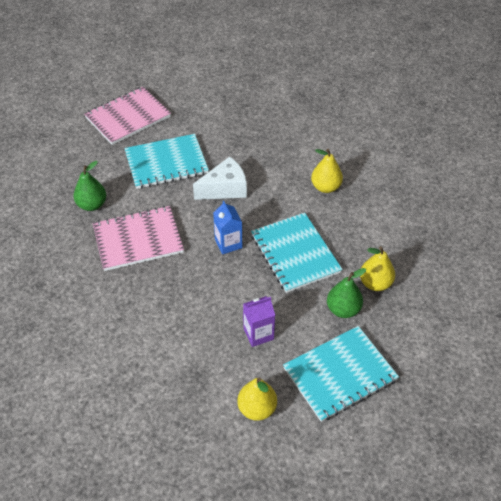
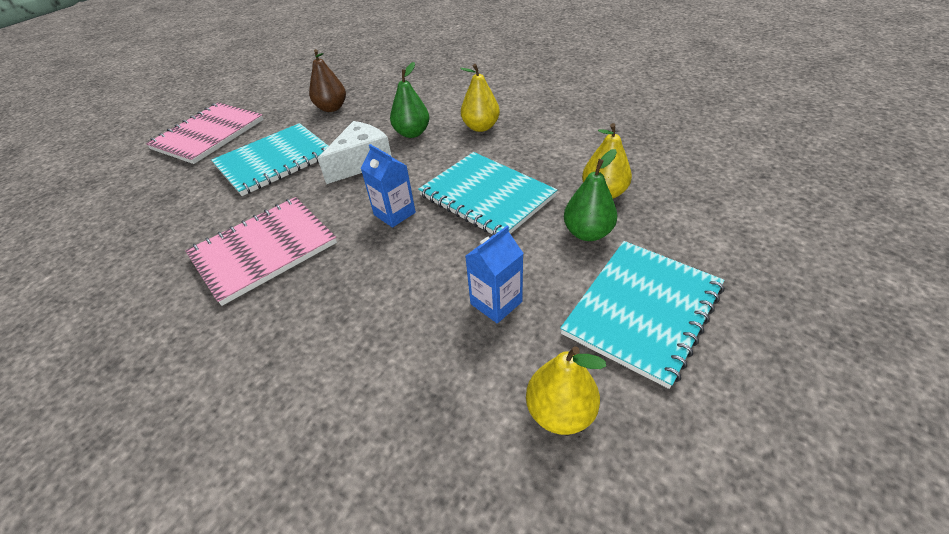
camera: 20 degrees left, 5 degrees down
green pear [73,161,106,211] -> green pear moved to [390,62,430,138]
purple carton [243,296,275,347] -> blue carton [465,226,524,324]
none -> brown pear [309,49,346,112]

